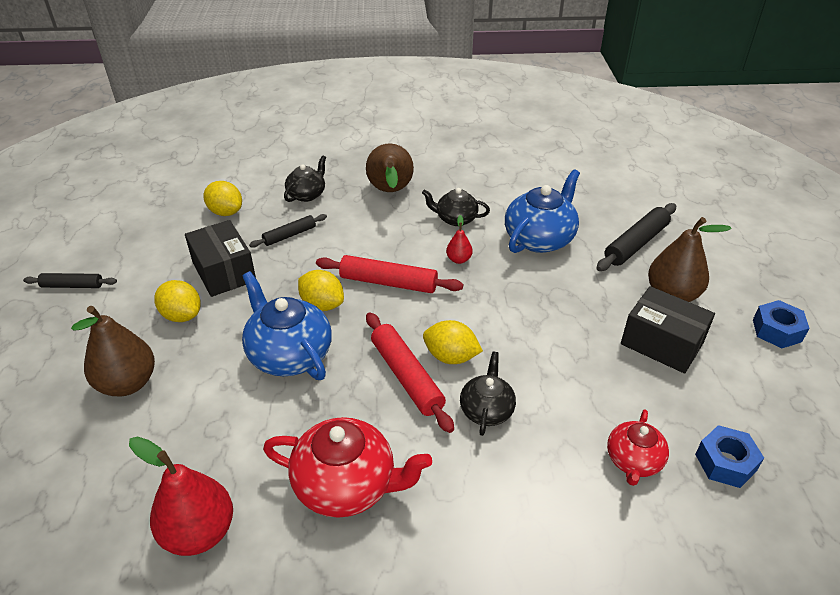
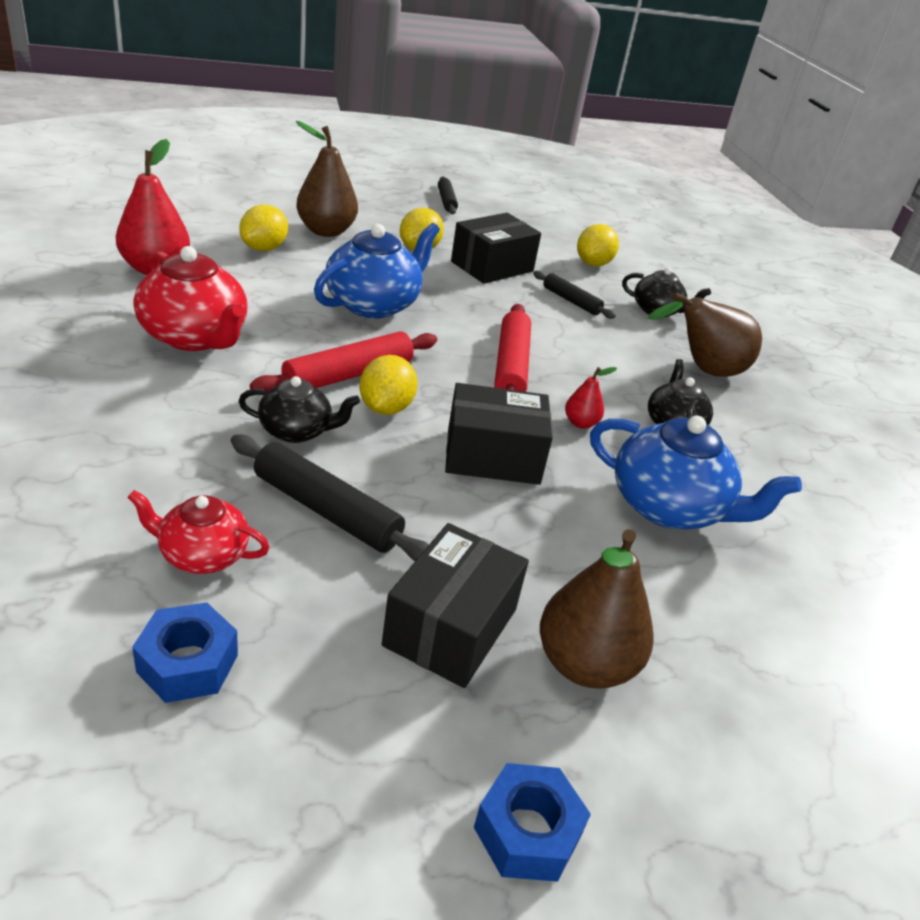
camera: 75 degrees right, 5 degrees down
red teapot [263,417,432,518] -> red teapot turned 45 degrees counterclockwise [134,246,248,351]
yellow lemon [298,270,344,311] -> yellow lemon moved to [239,205,288,251]
black rolling pin [596,203,676,271] -> black rolling pin moved to [231,434,429,561]
none -> black box [445,383,553,485]

